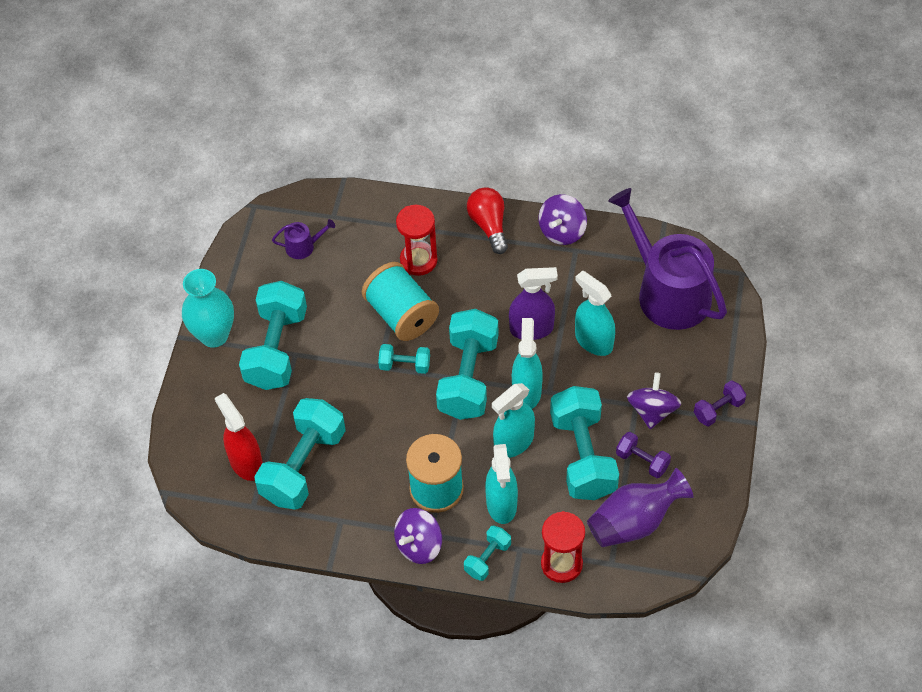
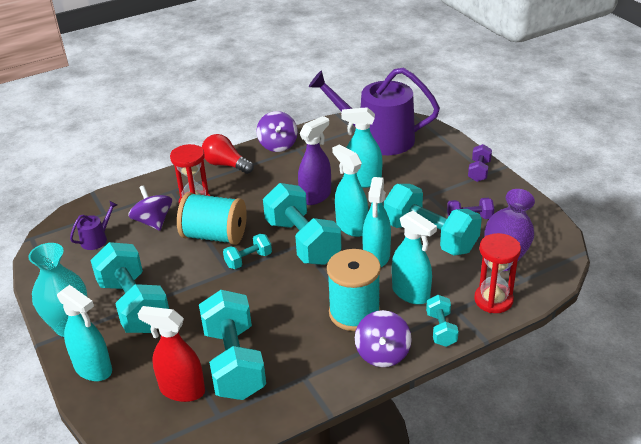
camera: 40 degrees left, 20 degrees down
purple spinning top [627,372,682,429] -> purple spinning top moved to [128,185,172,231]
none -> turquoise spray bottle [57,285,112,381]

